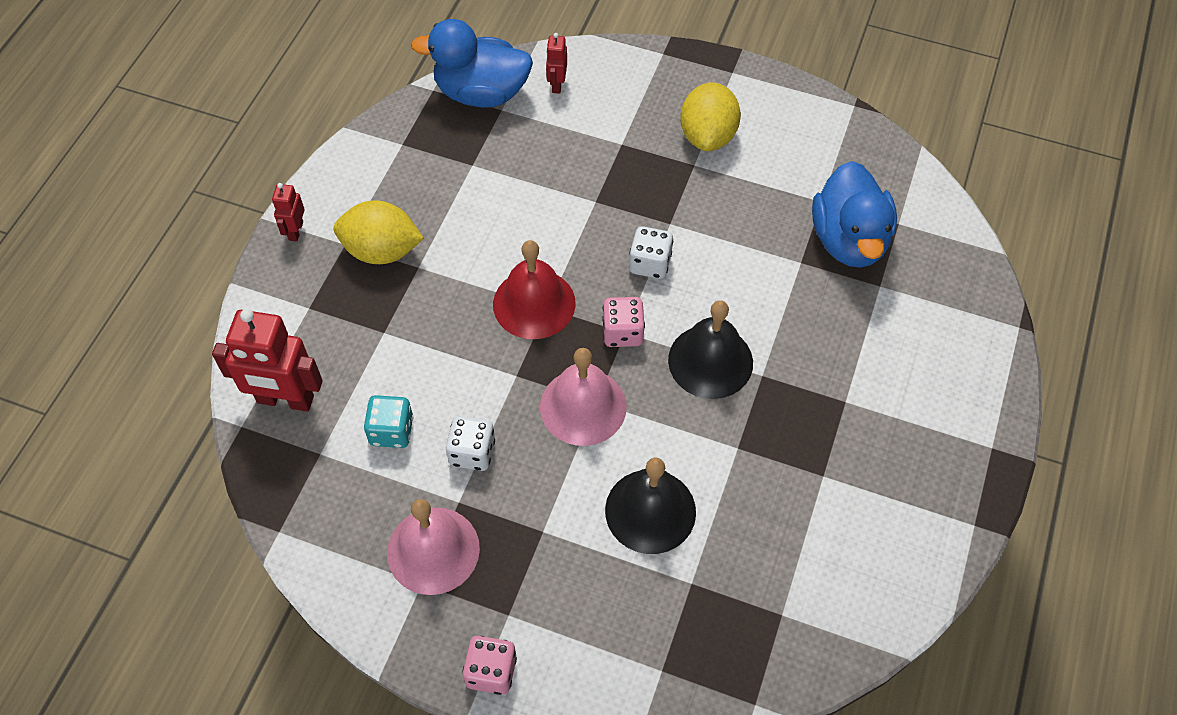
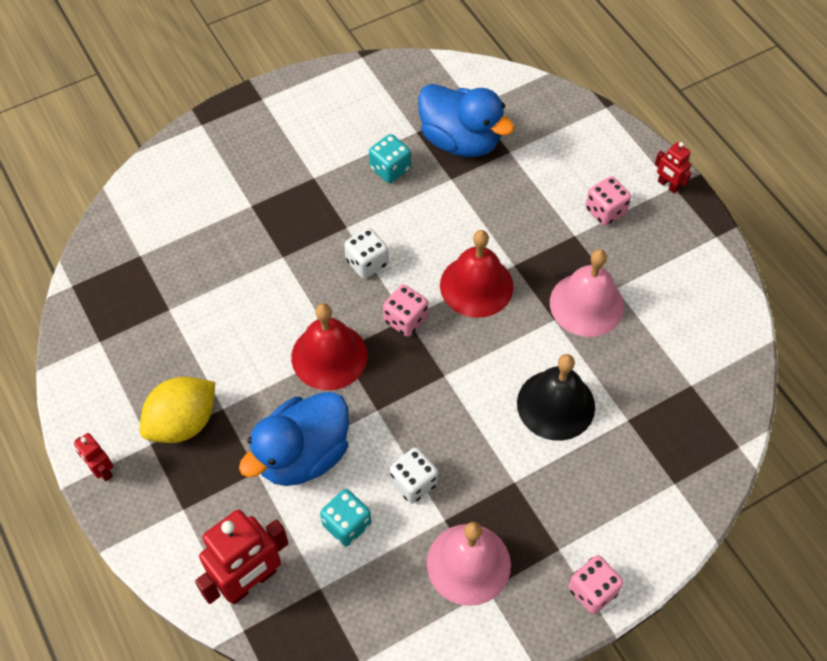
camera: 50 degrees left, 0 degrees up
blue duck [411,19,533,108] -> blue duck moved to [239,392,349,486]
pink bell [540,348,627,446] -> pink bell moved to [550,249,624,337]
red robot [546,33,567,94] -> red robot moved to [655,142,692,194]
black bell [668,300,753,399] -> red bell [440,230,514,318]
yellow lemon [680,82,741,151] -> none
none -> turquoise dice [369,134,411,183]
none -> pink dice [585,176,631,226]

